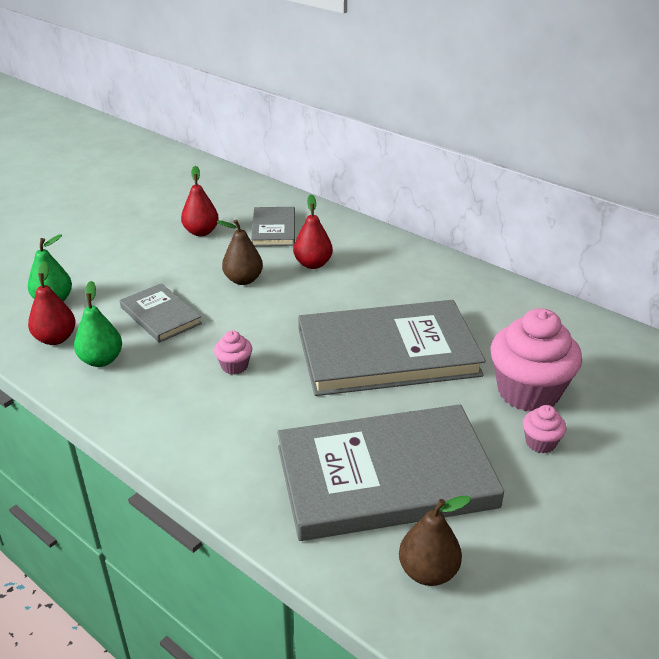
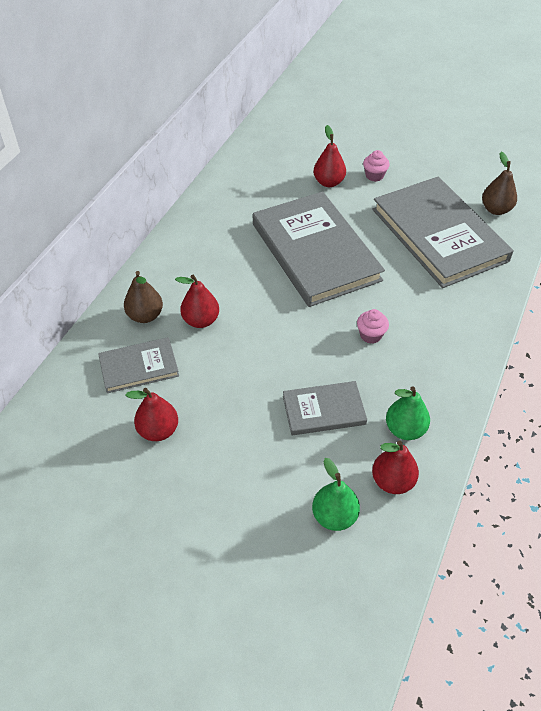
camera: 105 degrees left, 15 degrees up
grey book [120,283,202,343] -> grey book turned 45 degrees clockwise [283,381,367,435]
brown pear [217,219,263,285] -> brown pear moved to [124,271,163,323]
pink cupcake [490,308,582,412] -> red pear [313,125,346,187]

